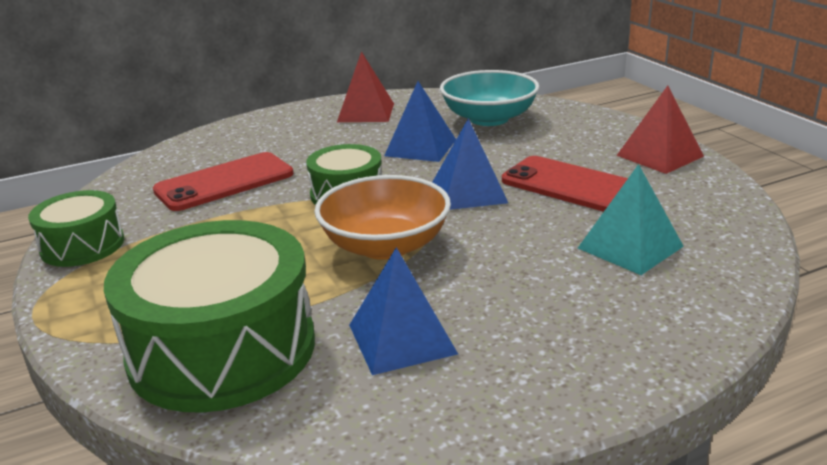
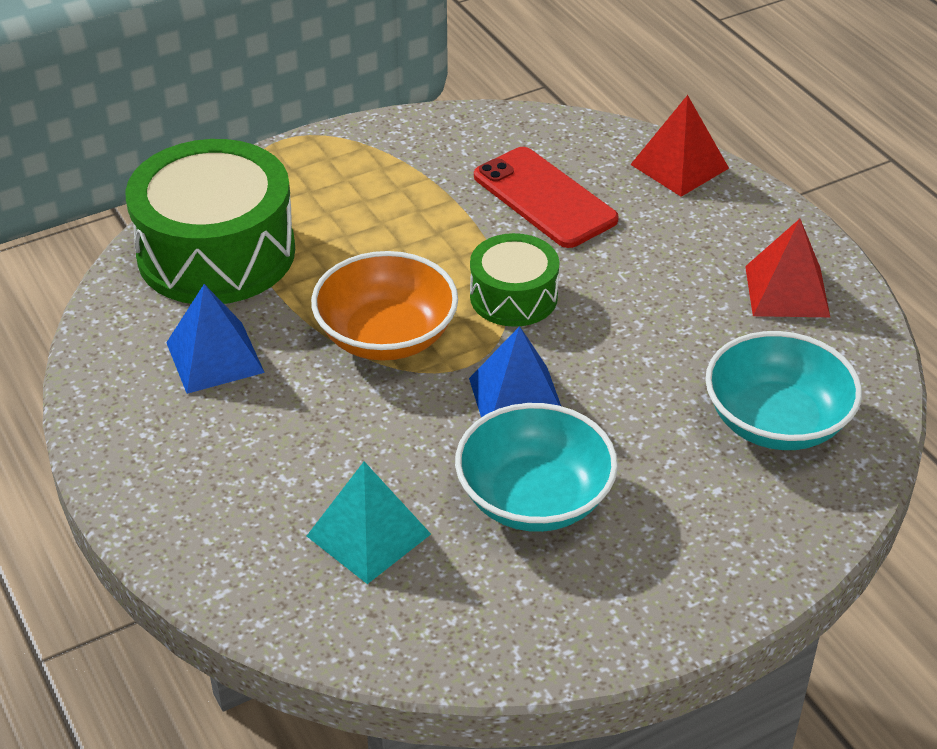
camera: 85 degrees right, 15 degrees up
green drum [28,190,124,267] -> none
blue pyramid [384,81,456,162] -> none
red phone [502,156,628,212] -> turquoise bowl [455,403,618,532]
red pyramid [616,86,704,174] -> red pyramid moved to [630,95,729,197]

